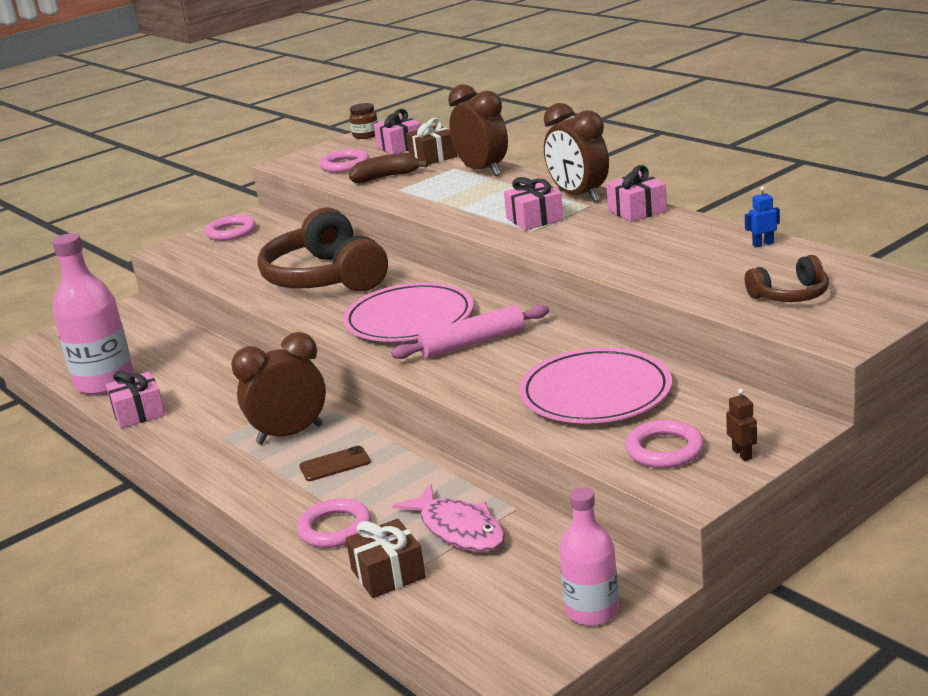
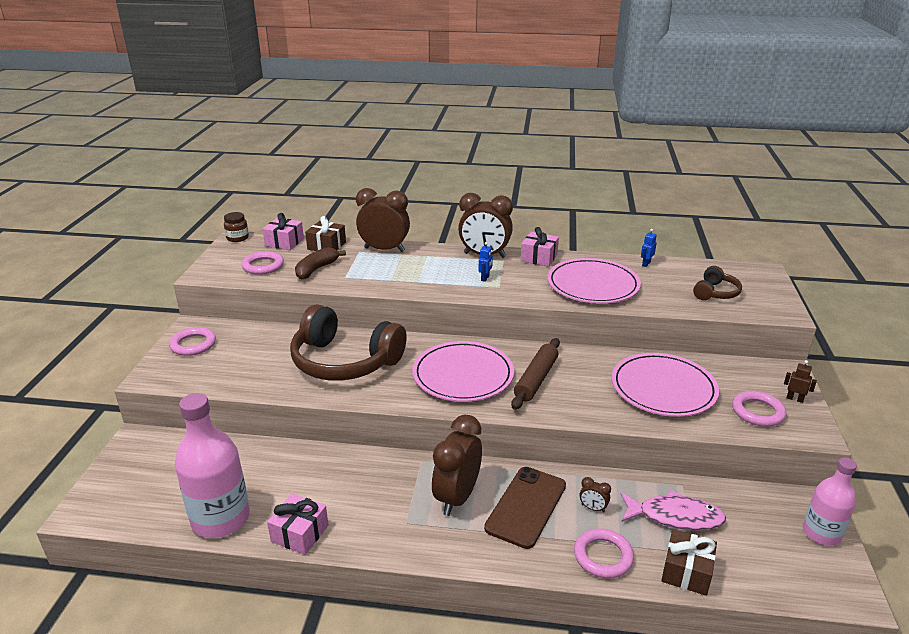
camera: 45 degrees left, 5 degrees up
brown phone [299,446,370,481] -> brown phone [484,467,566,549], size x1.85
pink rolling pin [391,305,549,359] -> brown rolling pin [511,338,560,410]
pink gift [504,177,563,230] -> blue robot [479,242,493,282]
none -> pink plate [547,258,641,304]
none -> brown clock [580,477,611,512]

